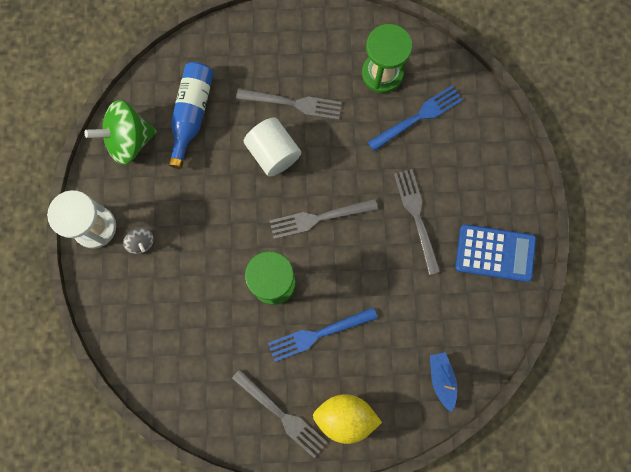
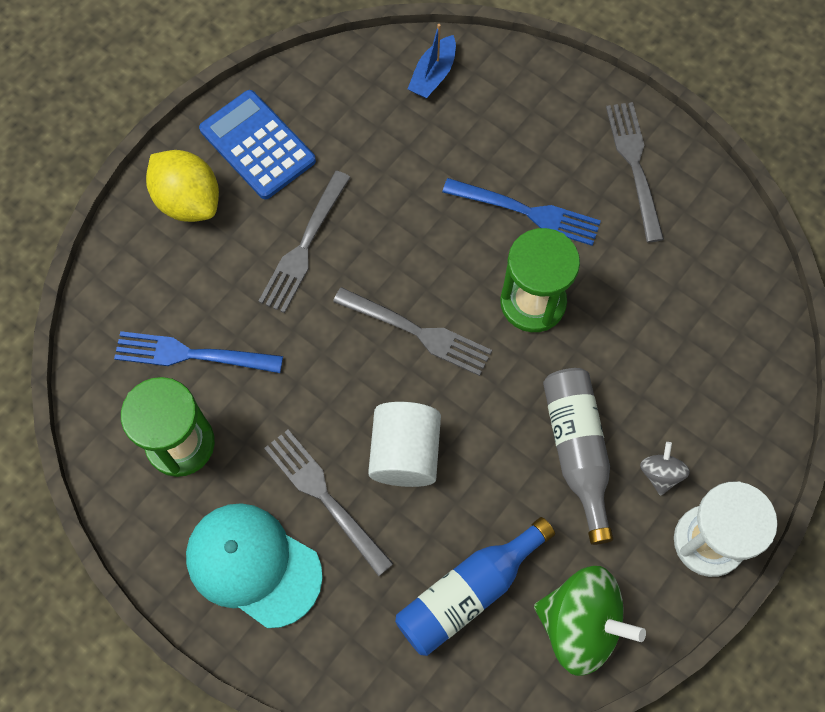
camera: 140 degrees left, 10 degrees down
yellow lemon [313,394,382,444] -> yellow lemon moved to [146,150,219,222]
none -> turquoise cap [186,503,323,628]
none -> grey bottle [543,368,613,545]

